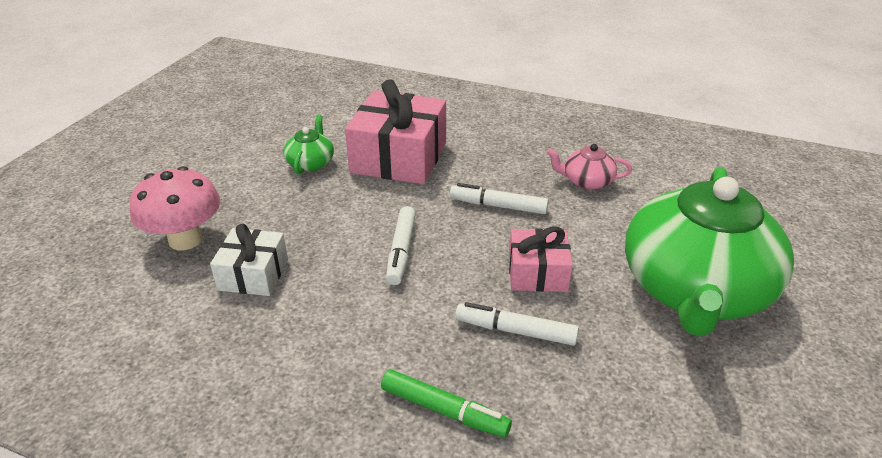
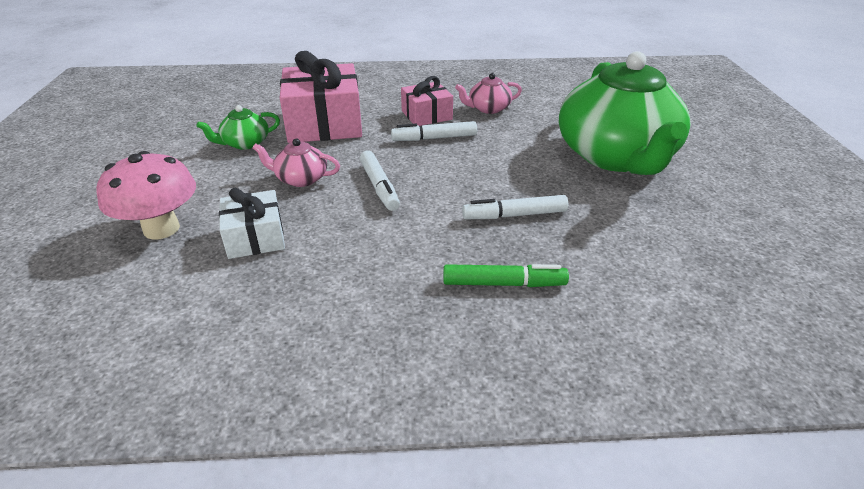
camera: 25 degrees left, 0 degrees up
green teapot [284,115,334,175] -> green teapot turned 105 degrees counterclockwise [197,105,280,150]
pink gift [509,227,573,292] -> pink gift moved to [401,76,453,126]
none -> pink teapot [253,139,340,187]

